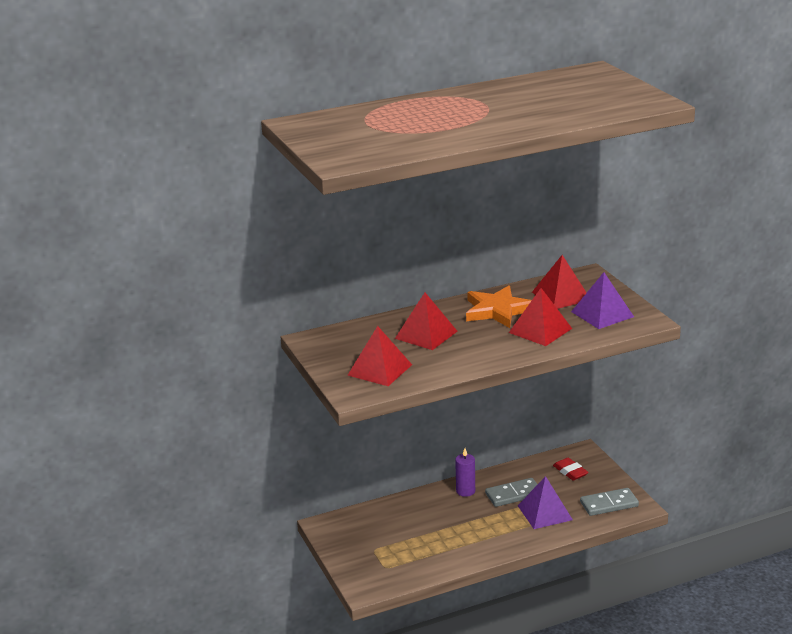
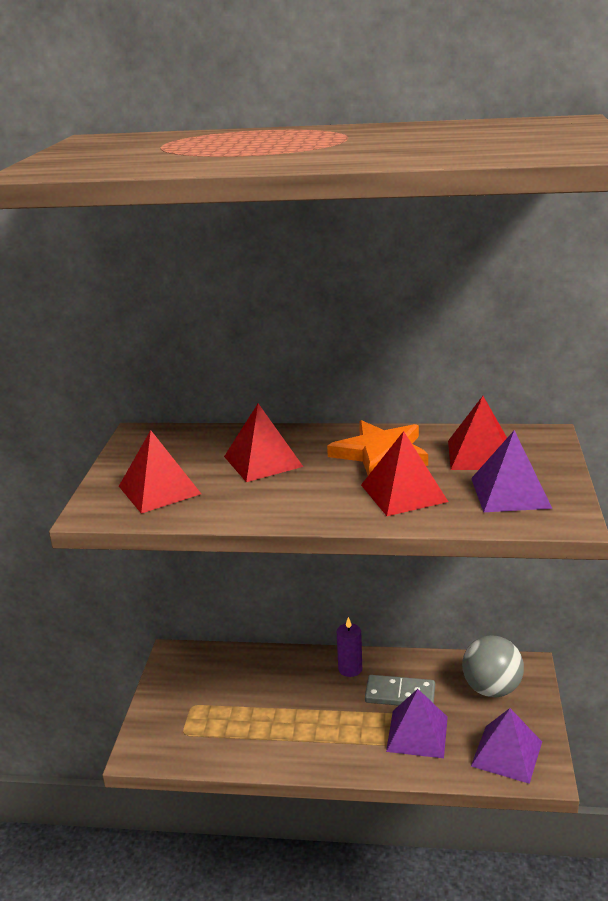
camera: 30 degrees right, 0 degrees up
red eraser [553,458,589,480] -> grey ball [462,635,524,697]
grey domino [580,488,639,516] -> purple pyramid [471,708,542,784]

